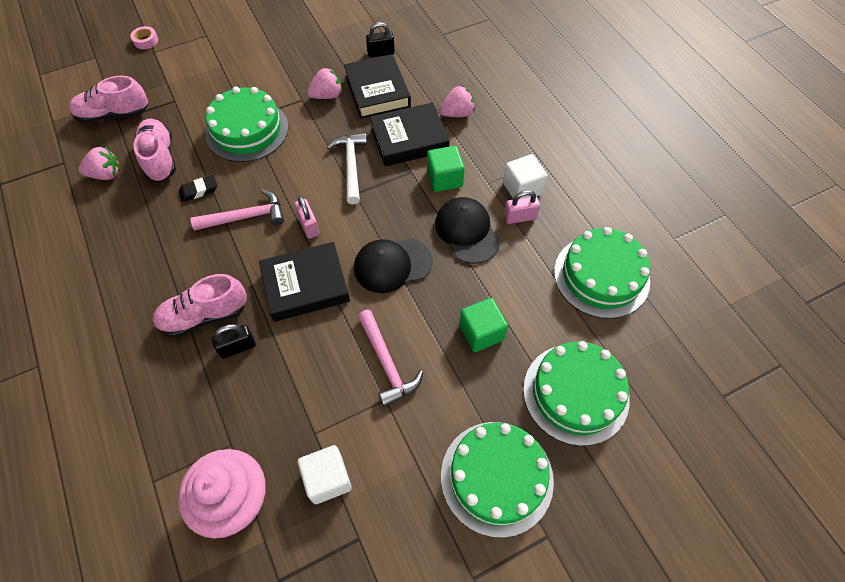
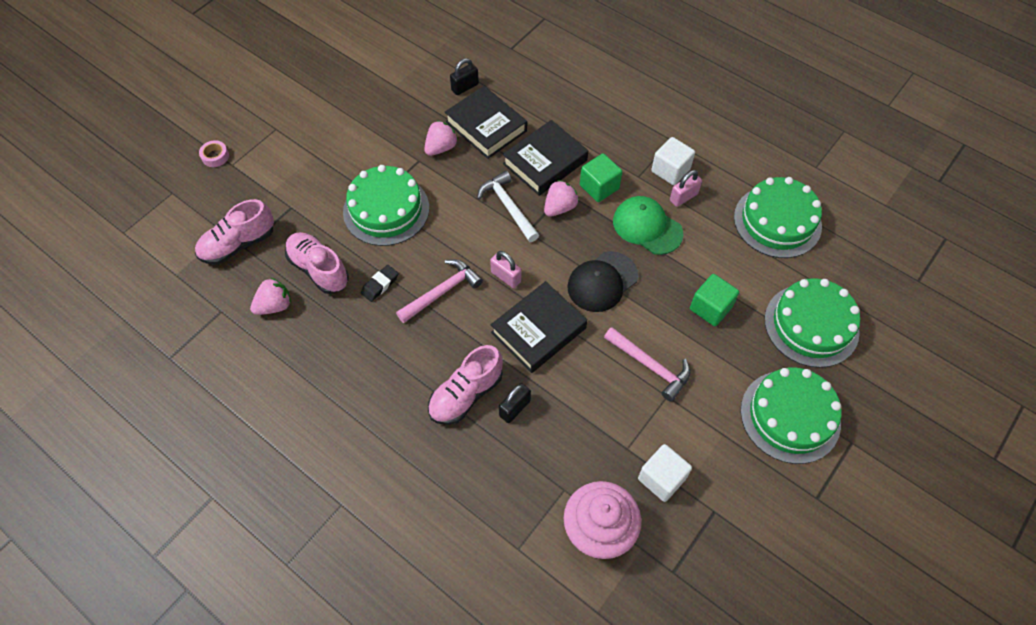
camera: 25 degrees left, 0 degrees up
black cap [435,197,500,264] -> green cap [613,196,683,255]
pink strawberry [439,86,475,117] -> pink strawberry moved to [544,180,579,217]

